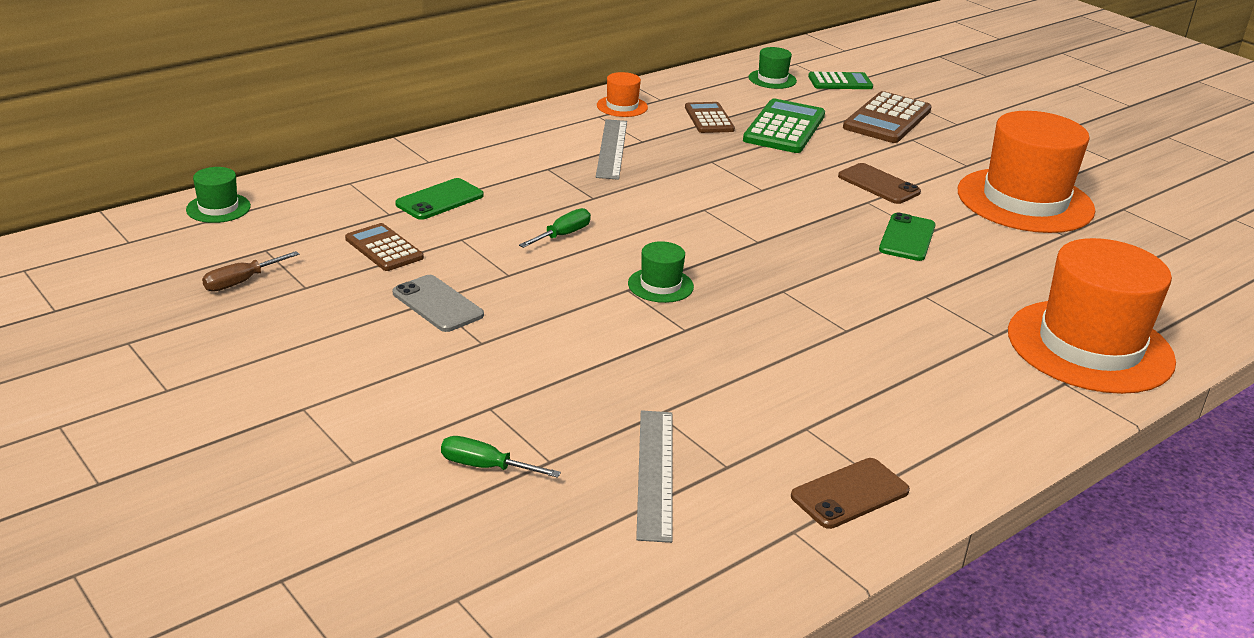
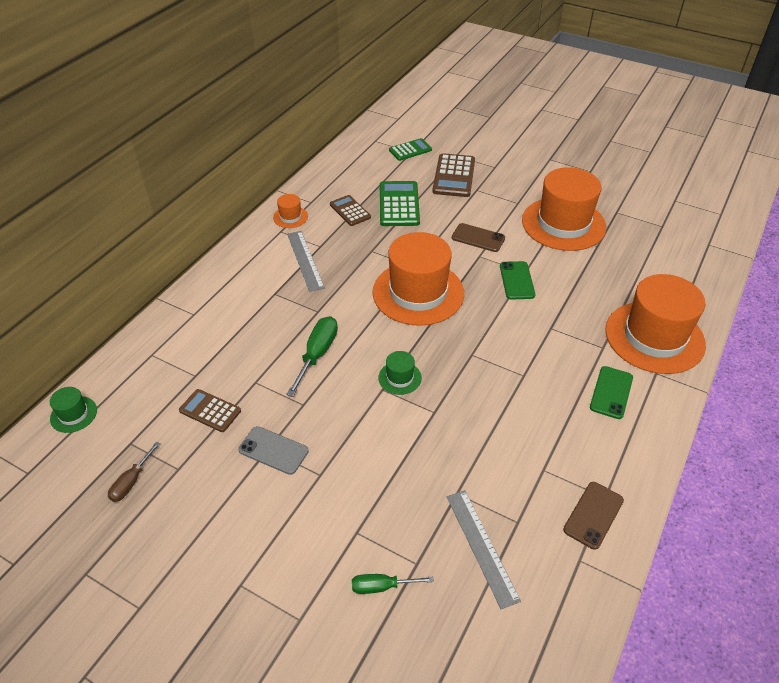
camera: 20 degrees left, 15 degrees up
green phone [395,178,484,220] -> green phone moved to [590,366,633,419]
green screwdriver [519,208,591,248] -> green screwdriver [286,316,338,397], size x1.63
green hat [749,47,797,89] -> none
none -> orange hat [372,232,464,326]

